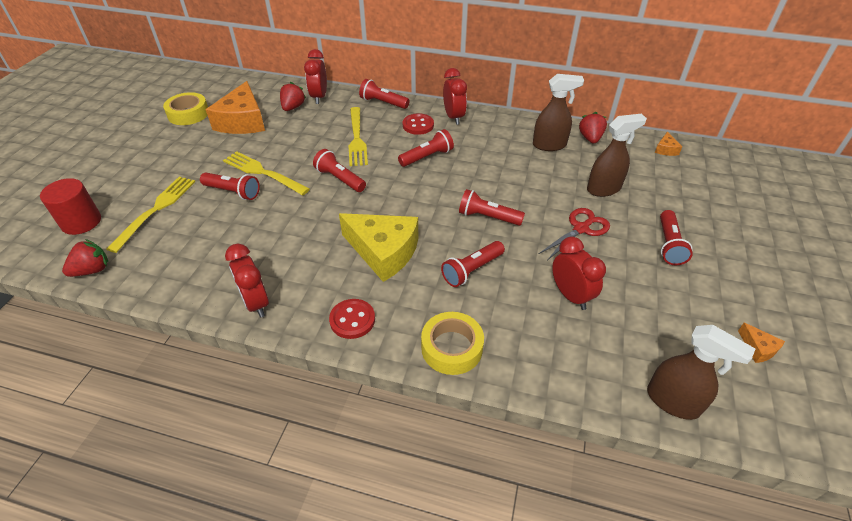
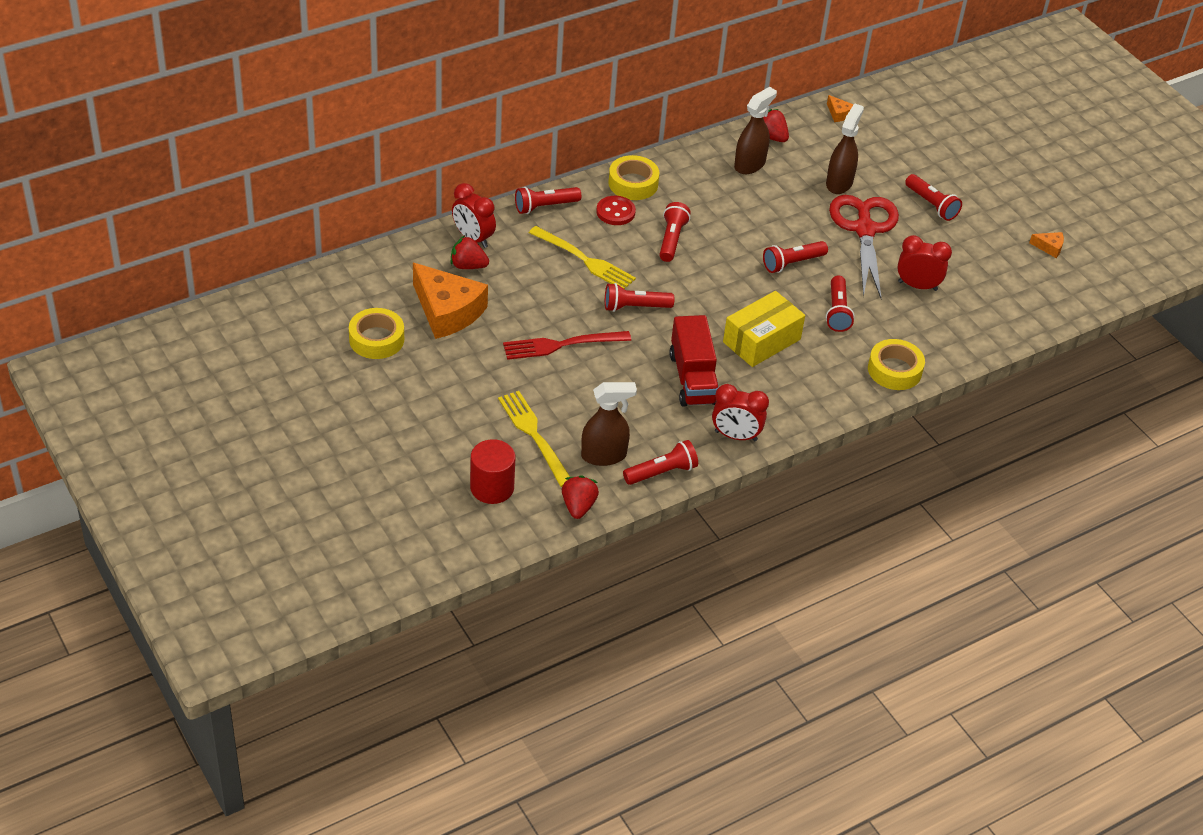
camera: 50 degrees left, 0 degrees up
red flashlight [200,172,260,200] -> red flashlight moved to [623,440,698,485]
yellow fork [223,151,310,195] -> red fork [503,331,631,360]
red strawberry [280,82,306,111] -> red strawberry turned 45 degrees counterclockwise [451,236,489,269]
red button [329,299,375,339] -> none
yellow cheese [339,213,418,282] -> yellow box [723,291,805,367]
red clock [443,68,467,125] -> yellow tape [608,155,659,200]
red scissors [539,208,610,260] -> red scissors [829,195,899,299], size x1.68
brown spray bottle [647,325,755,420] -> brown spray bottle moved to [581,382,637,466]
none -> red truck [669,315,719,407]

